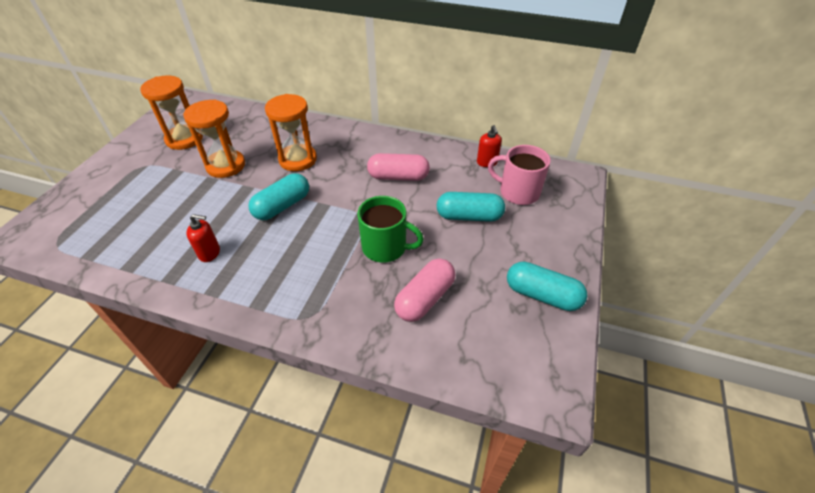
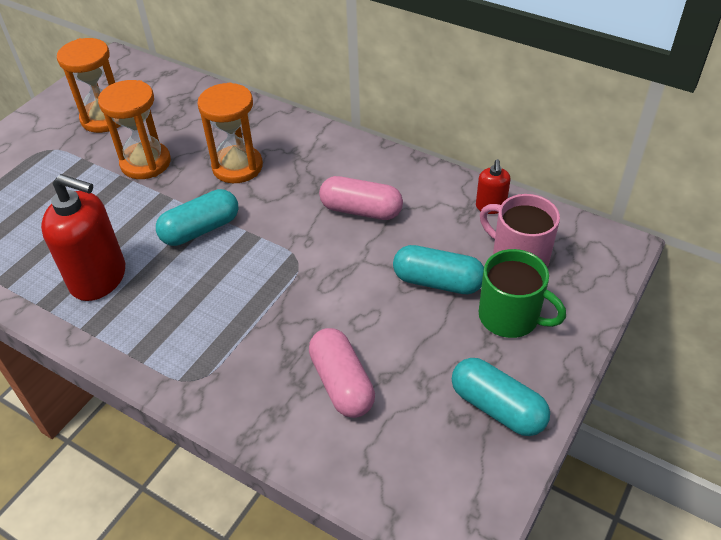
camera: 15 degrees right, 0 degrees up
red soap dispenser [186,214,220,262] -> red soap dispenser [41,174,125,301], size x2.03
green mug [357,196,424,262] -> green mug moved to [479,249,566,338]
pink capsule [394,258,455,322] -> pink capsule turned 75 degrees counterclockwise [309,328,375,418]

